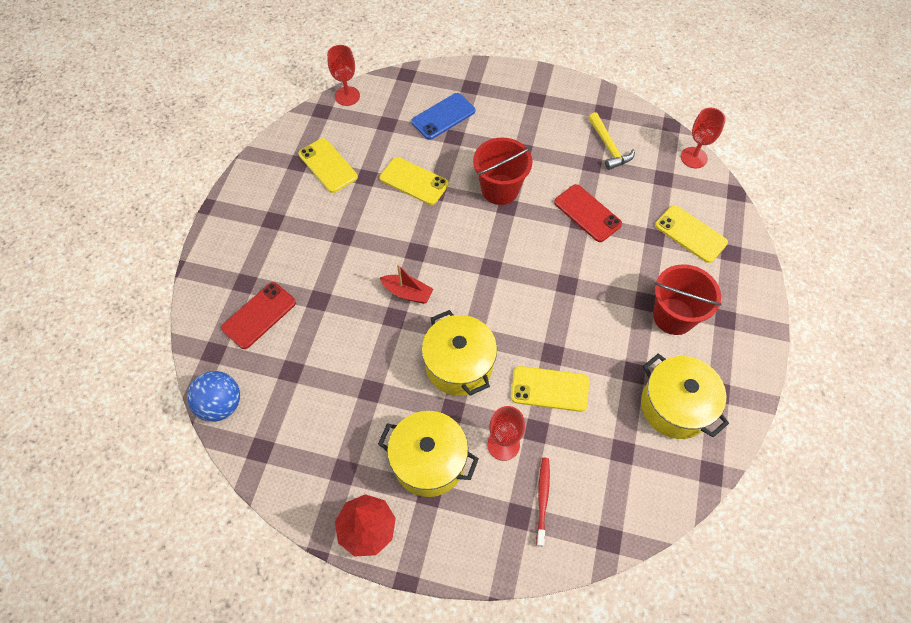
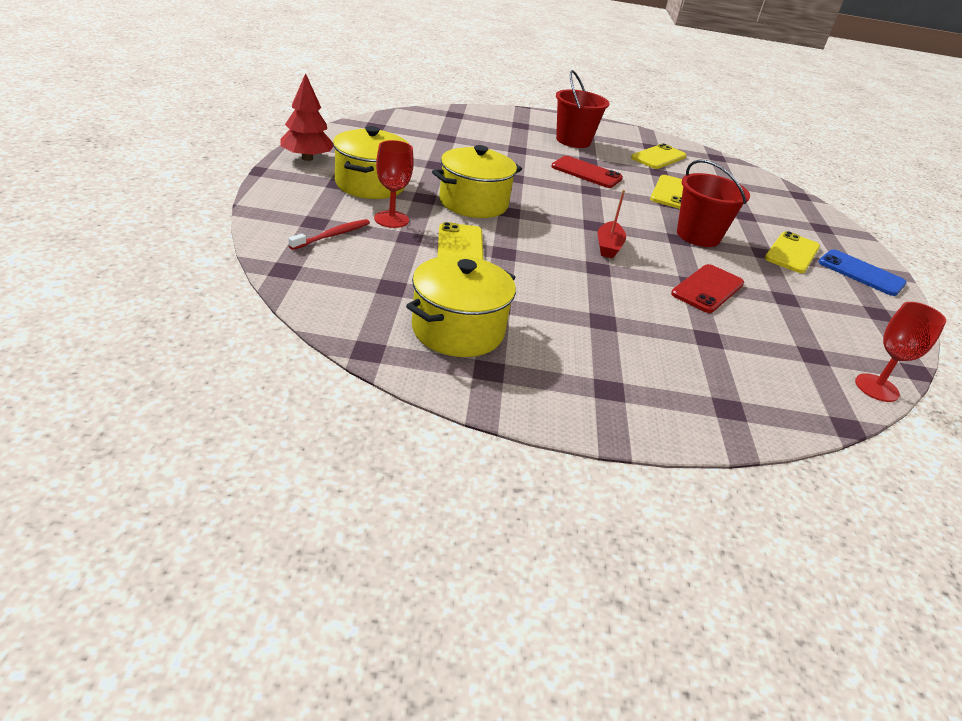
camera: 75 degrees right, 25 degrees down
blue ball [187,371,240,422] -> none
red phone [221,282,296,349] -> red phone moved to [551,156,623,188]
red goblet [327,45,360,106] -> none
red boat [380,264,433,304] -> red boat moved to [597,190,626,258]
blue phone [411,93,475,140] -> blue phone moved to [819,249,907,296]
red toothbrush [536,457,550,547] -> red toothbrush turned 45 degrees counterclockwise [288,219,370,250]
yellow hammer [588,112,635,170] -> none
red bucket [653,264,722,335] -> red bucket moved to [556,70,609,148]
yellow phone [655,205,728,263] -> yellow phone moved to [765,231,820,273]

